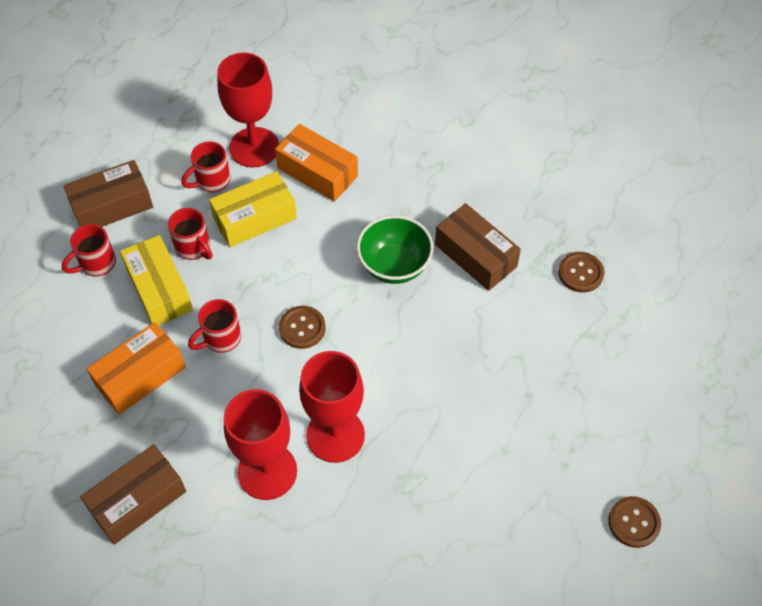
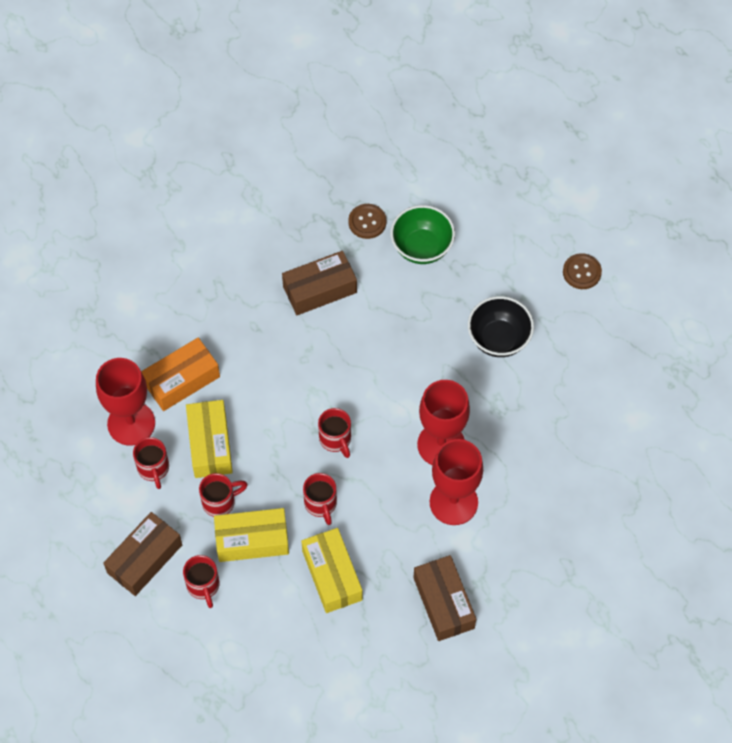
camera: 70 degrees left, 5 degrees up
brown box [63,160,153,227] -> brown box turned 45 degrees clockwise [103,512,182,596]
orange box [87,322,186,415] -> yellow box [301,528,363,613]
brown button [279,306,326,349] -> red mug [318,408,351,458]
green bowl [357,215,434,284] -> green bowl moved to [390,205,455,264]
none -> black bowl [468,296,534,357]

